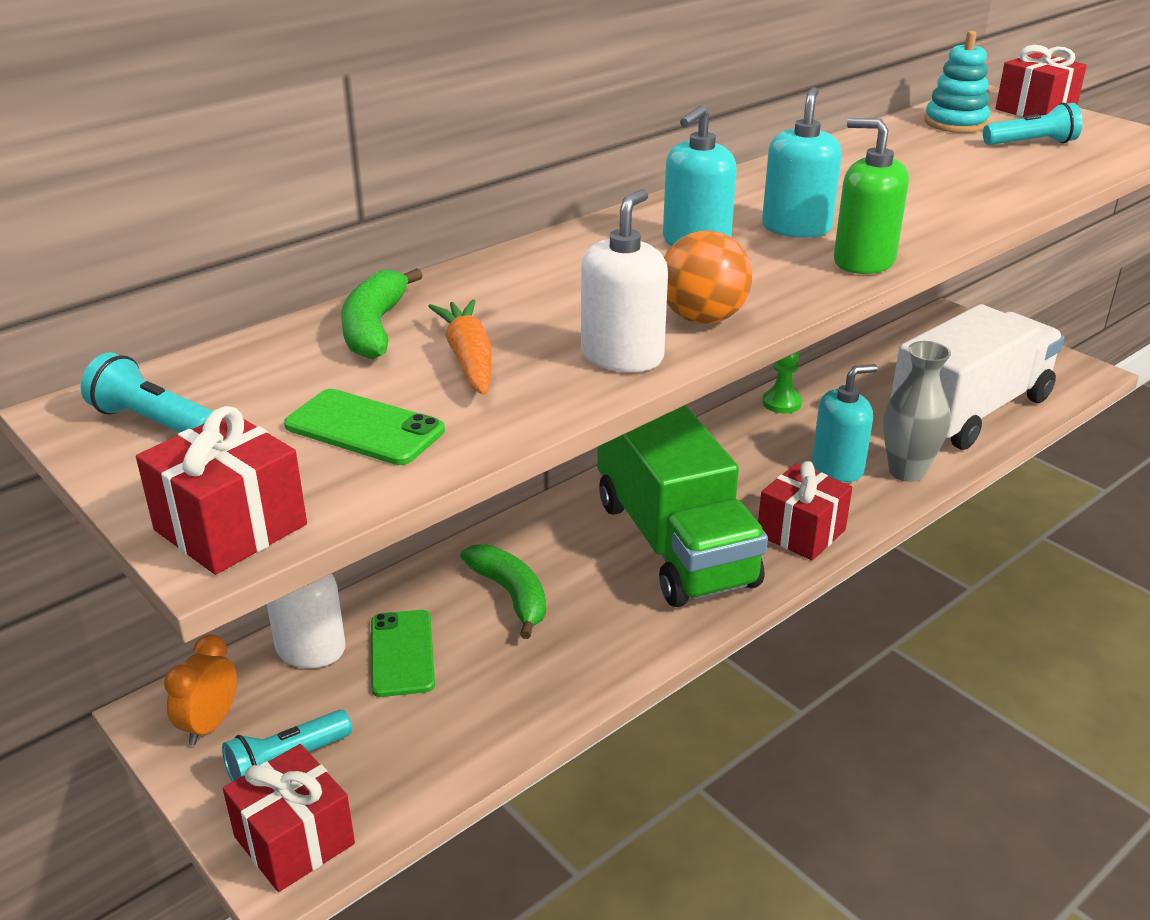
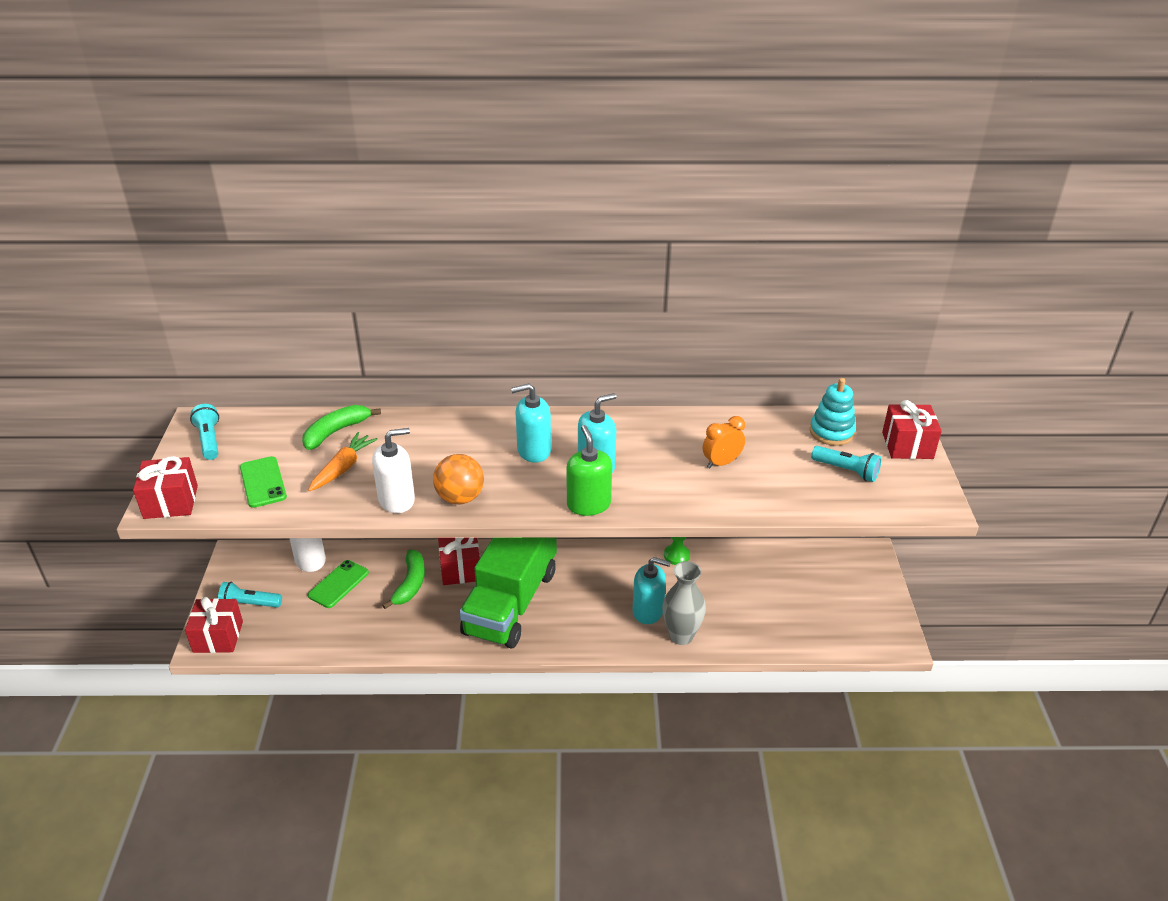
camera: 40 degrees right, 5 degrees up
orange clock [164,634,237,745] -> orange clock moved to [703,416,745,468]
red gift [758,461,852,560] -> red gift moved to [438,538,480,585]
white truck [891,304,1064,450] -> none

